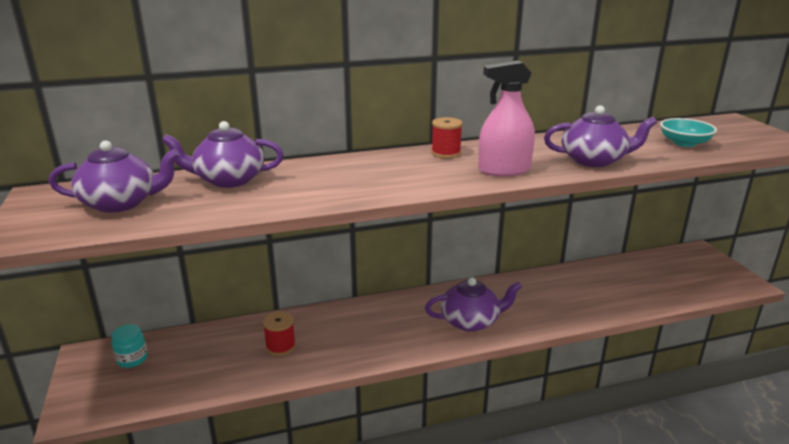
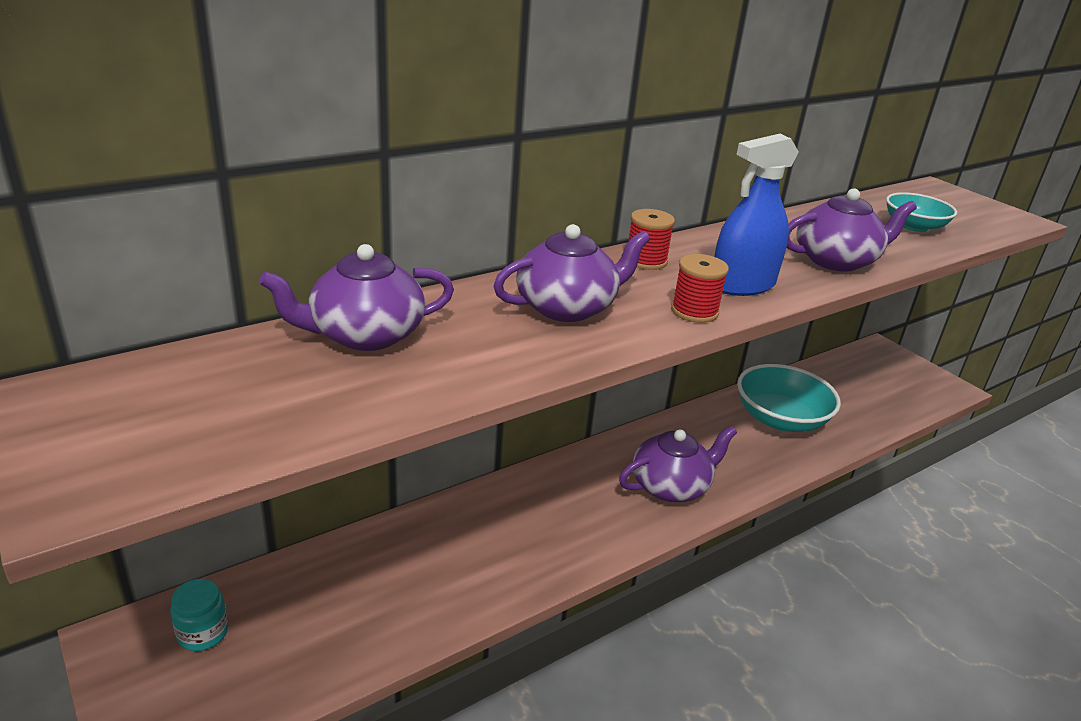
camera: 20 degrees left, 5 degrees up
purple teapot [49,141,180,213] -> purple teapot moved to [493,224,650,322]
red spool [263,312,296,356] -> red spool moved to [671,254,729,323]
pink spray bottle [478,60,535,176] -> blue spray bottle [714,134,799,296]
none -> turquoise bowl [737,364,841,432]

